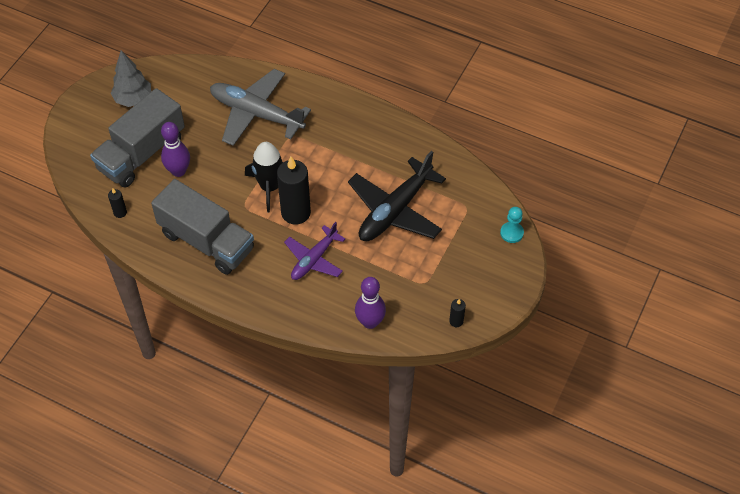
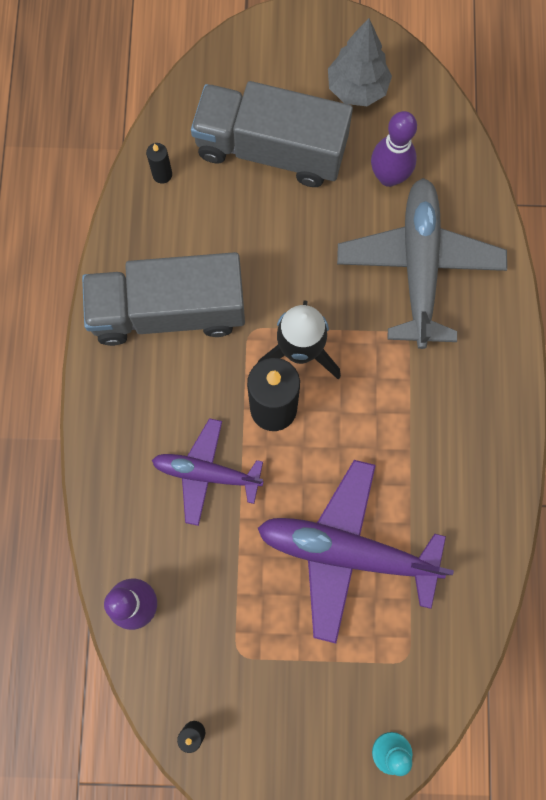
camera: 65 degrees right, 20 degrees up
grey truck [151,179,254,275] -> grey truck turned 75 degrees clockwise [82,252,245,346]
purple bowling pin [161,122,190,177] -> purple bowling pin moved to [371,111,417,187]
black plane [348,151,446,241] -> purple plane [258,460,454,643]

